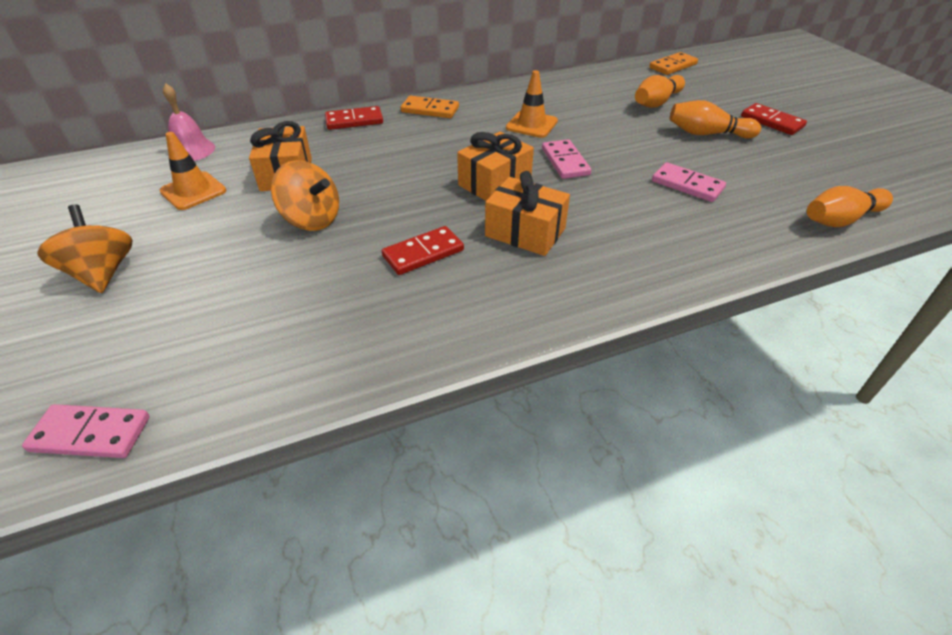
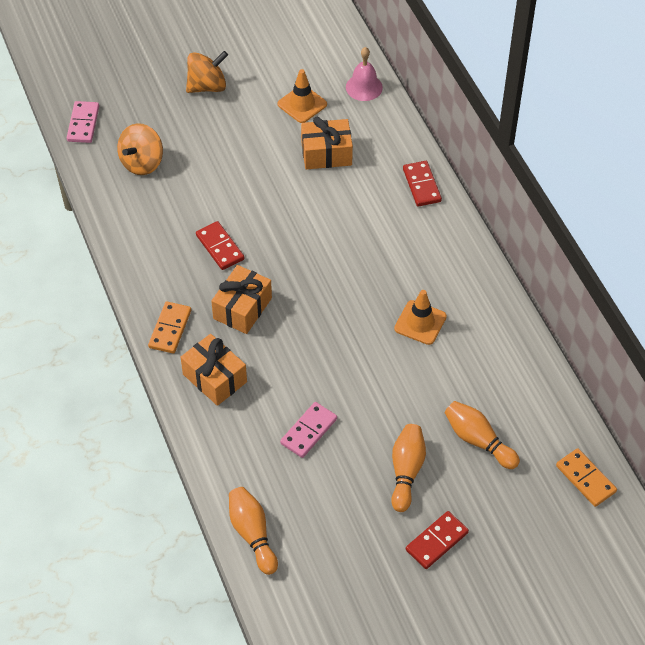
camera: 90 degrees right, 10 degrees up
orange spinning top [271,160,339,231] -> orange spinning top moved to [117,123,163,175]
orange domino [401,96,459,118] -> orange domino moved to [148,301,191,353]
orange gift [457,132,534,201] -> orange gift moved to [180,334,247,406]
pink domino [542,139,591,179] -> none

